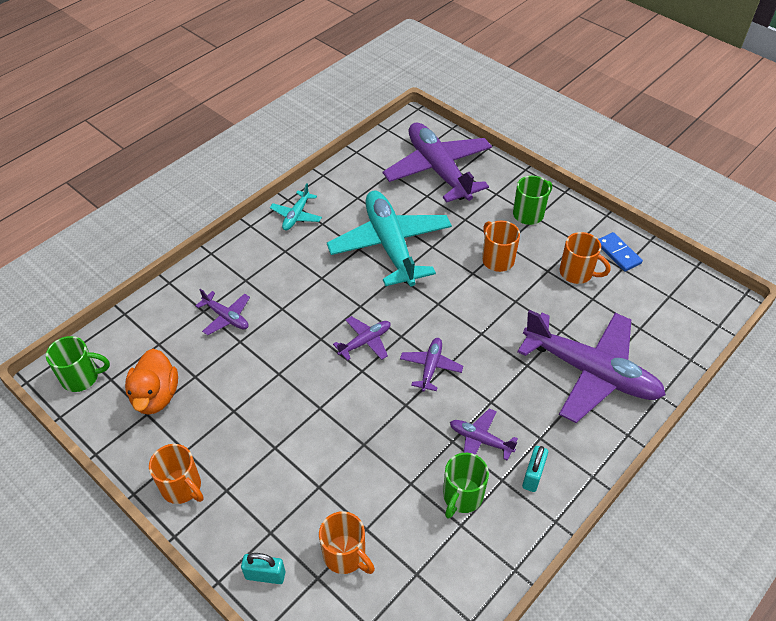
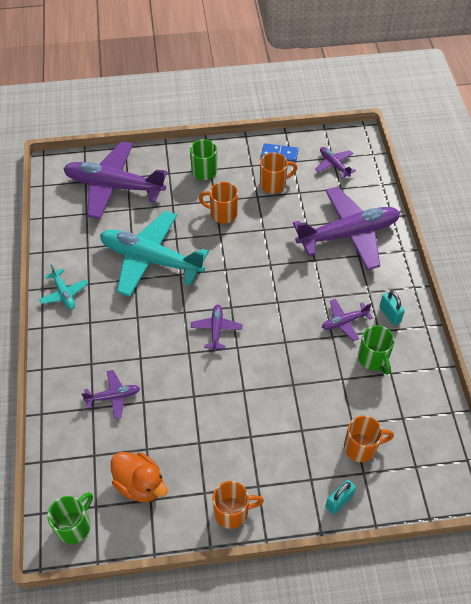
camera: 50 degrees left, 5 degrees up
purple plane [400,338,463,392] -> purple plane moved to [315,147,356,178]

